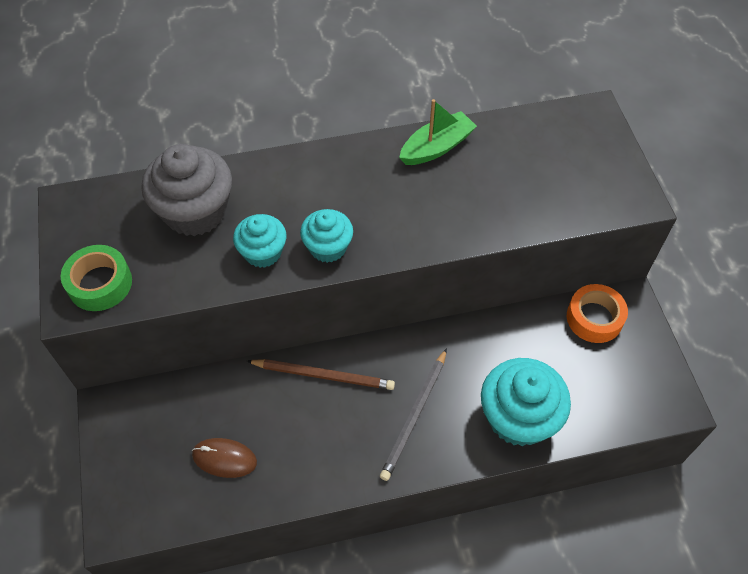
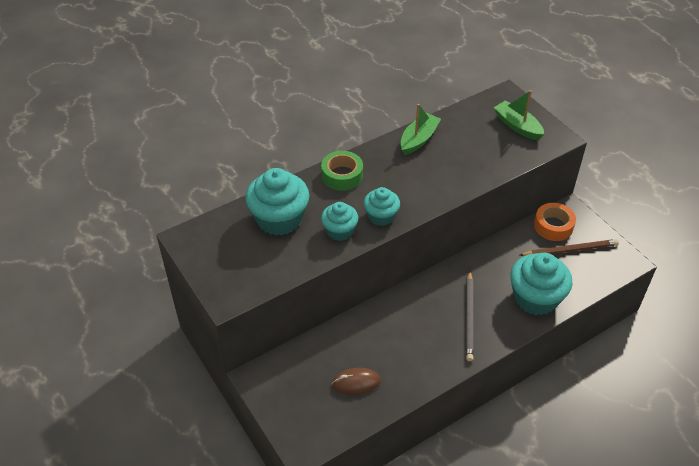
camera: 20 degrees left, 10 degrees down
green tape [61,245,132,311] -> green tape moved to [321,151,363,191]
grey cupcake [142,144,232,236] -> turquoise cupcake [245,168,309,235]
brown pencil [247,359,395,390] -> brown pencil moved to [520,239,619,256]
none -> green boat [494,90,544,140]

